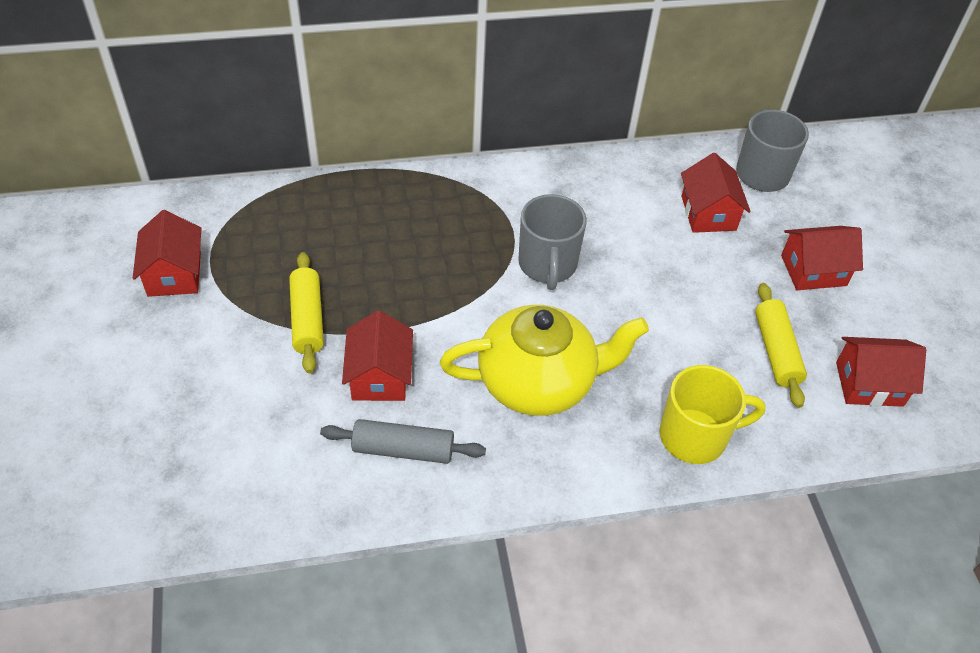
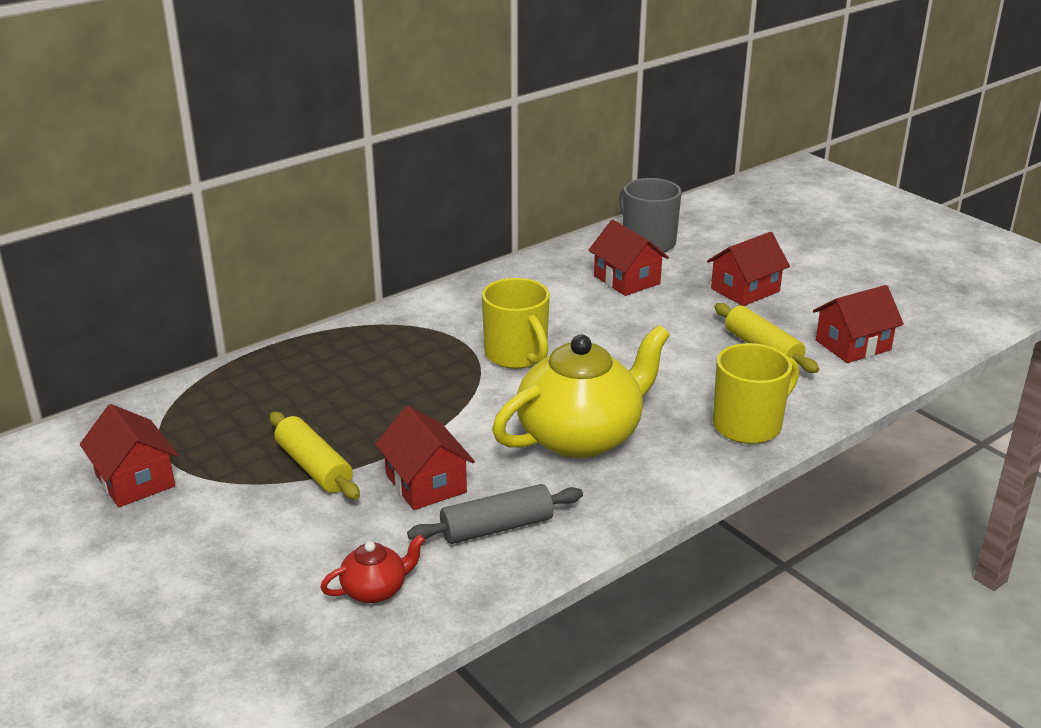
camera: 25 degrees left, 20 degrees down
grey mug [518,194,587,290] -> yellow mug [482,278,550,369]
none -> red teapot [320,534,425,603]

